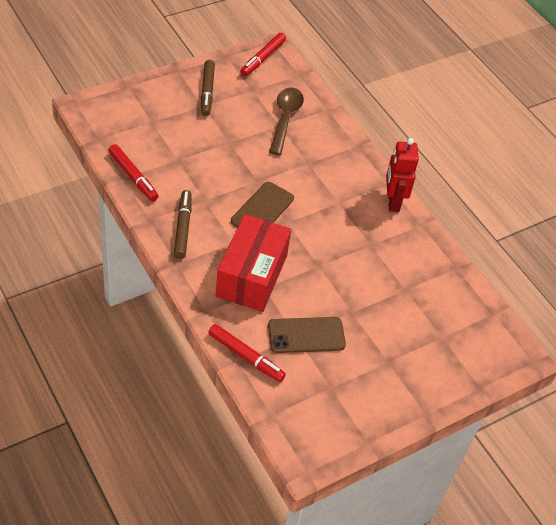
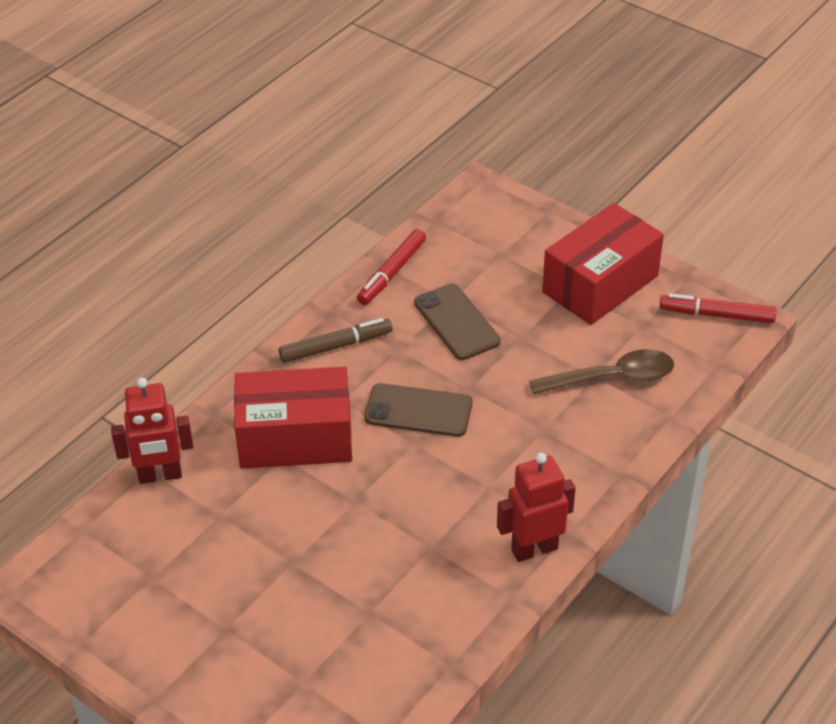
camera: 75 degrees right, 5 degrees down
brown marker [201,60,215,116] -> red box [542,203,664,325]
red marker [208,324,286,382] -> red robot [111,378,193,484]
brown phone [268,317,346,353] -> brown phone moved to [414,284,501,360]

